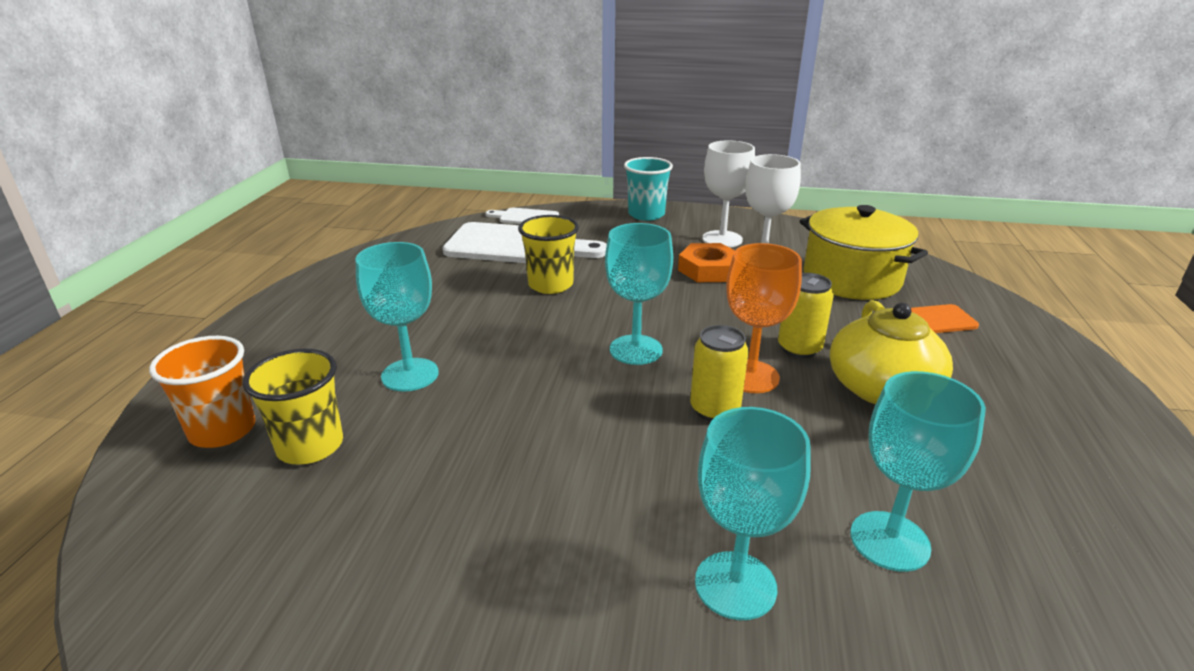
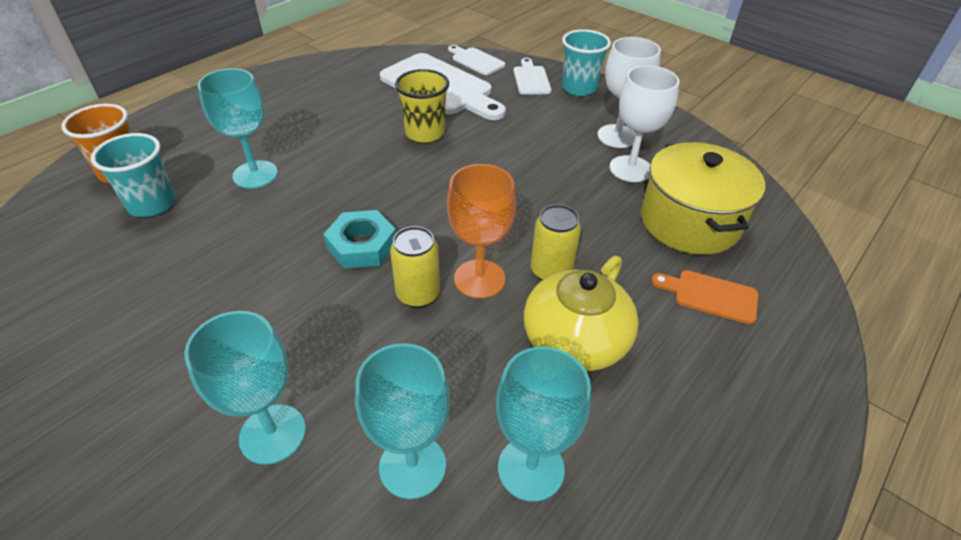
camera: 30 degrees right, 15 degrees up
yellow cup [243,348,343,465] -> turquoise cup [91,133,175,217]
turquoise goblet [605,223,673,365] -> turquoise goblet moved to [496,346,591,502]
orange nut [678,243,735,282] -> none
none -> turquoise nut [324,210,396,269]
none -> white cutting board [513,58,551,95]

